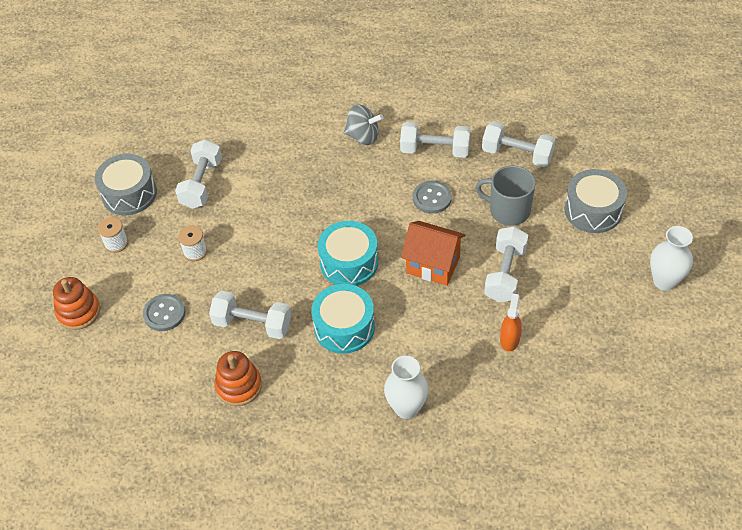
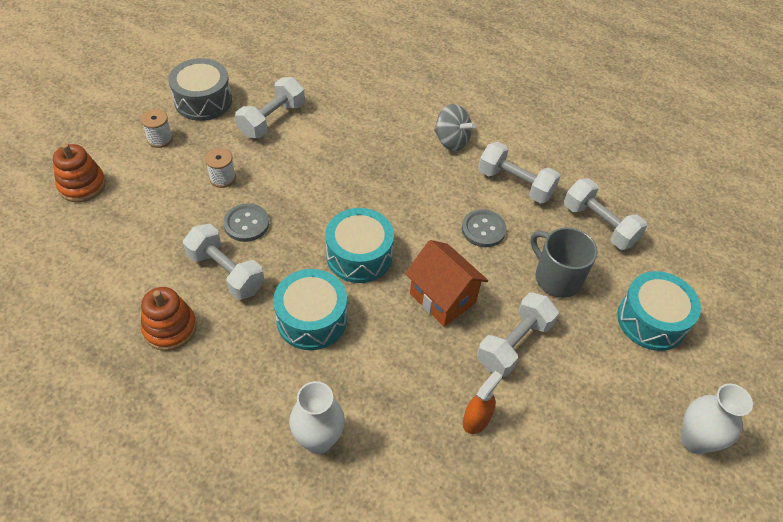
camera: 20 degrees right, 0 degrees up
grey button [143,294,186,331] -> grey button moved to [223,203,269,242]
grey drum [565,169,627,233] -> turquoise drum [617,271,701,351]

